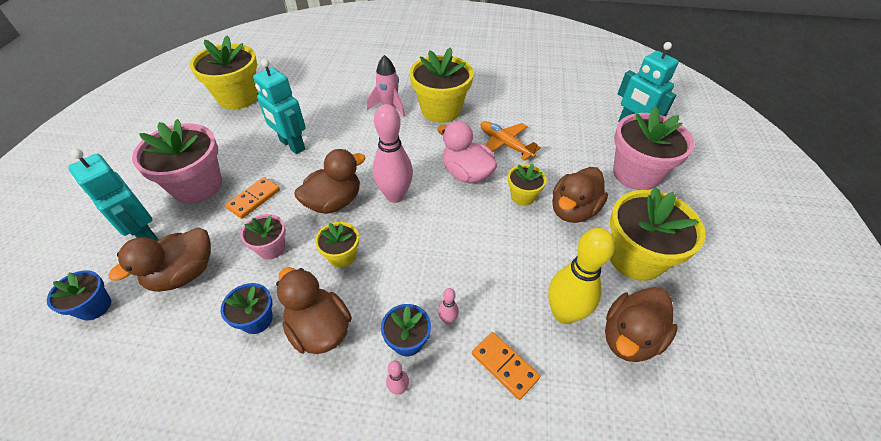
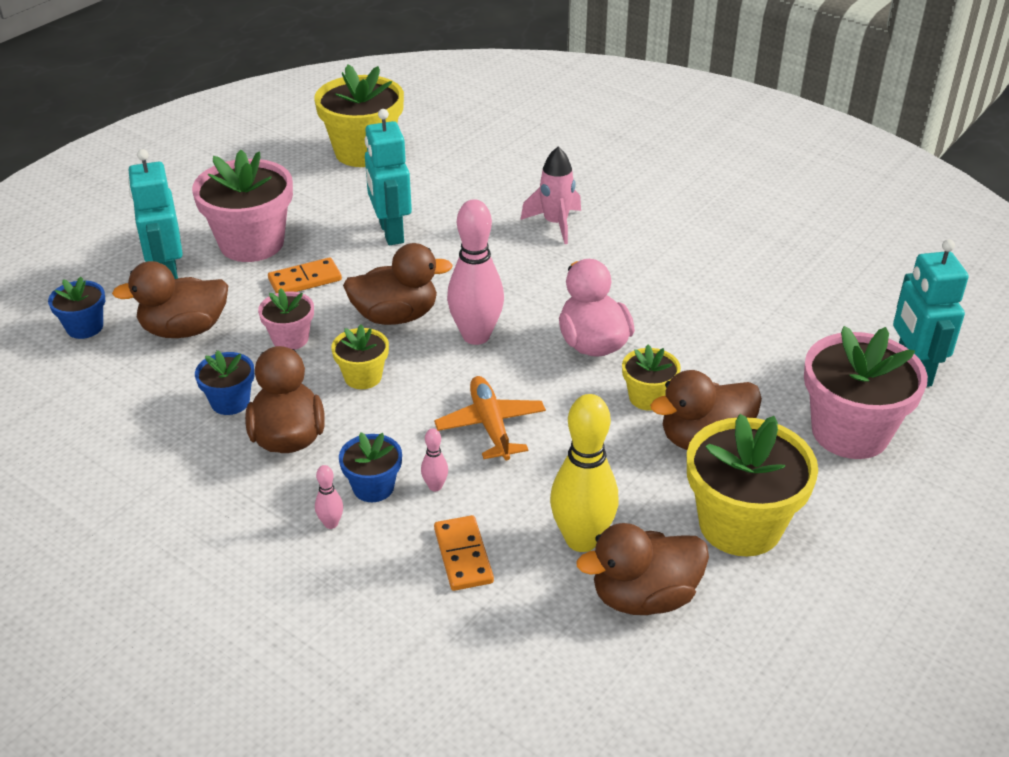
camera: 30 degrees right, 10 degrees down
yellow flower pot [409,47,474,123] -> none
orange plane [481,121,541,161] -> orange plane moved to [434,376,546,460]

